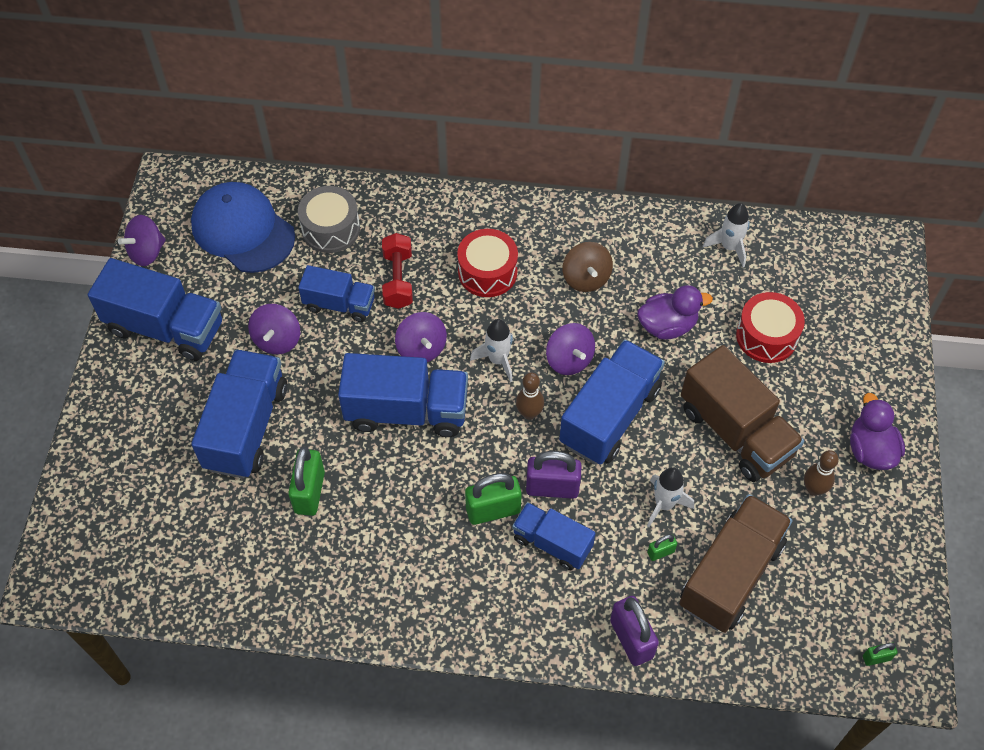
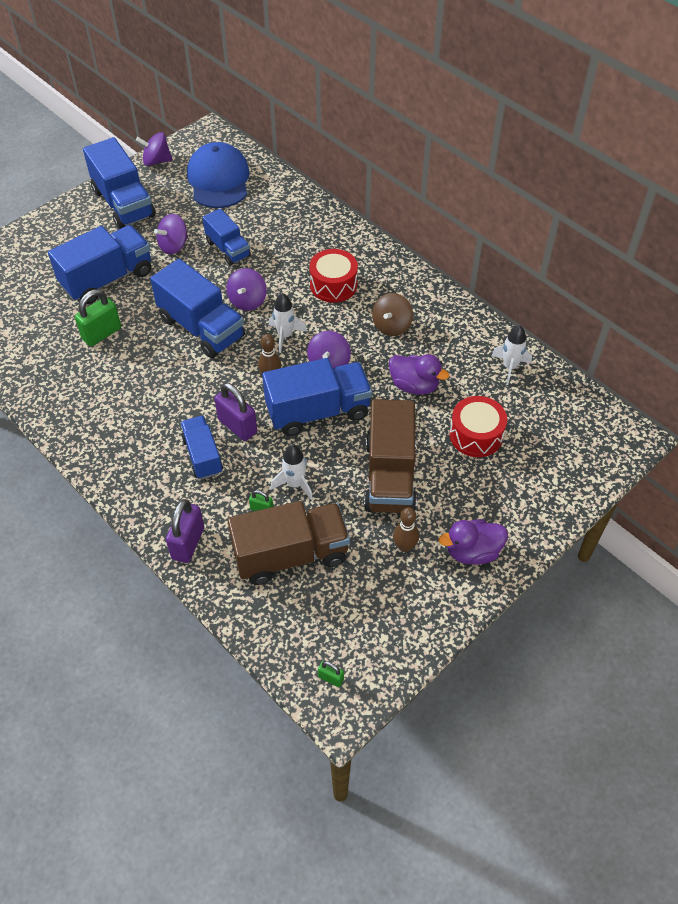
camera: 40 degrees right, 5 degrees down
grey drum [298,186,360,253] -> none
red dumbbell [382,233,413,309] -> none
green padlock [465,473,522,525] -> none
purple duck [850,393,905,470] -> purple duck turned 135 degrees counterclockwise [439,520,508,564]

